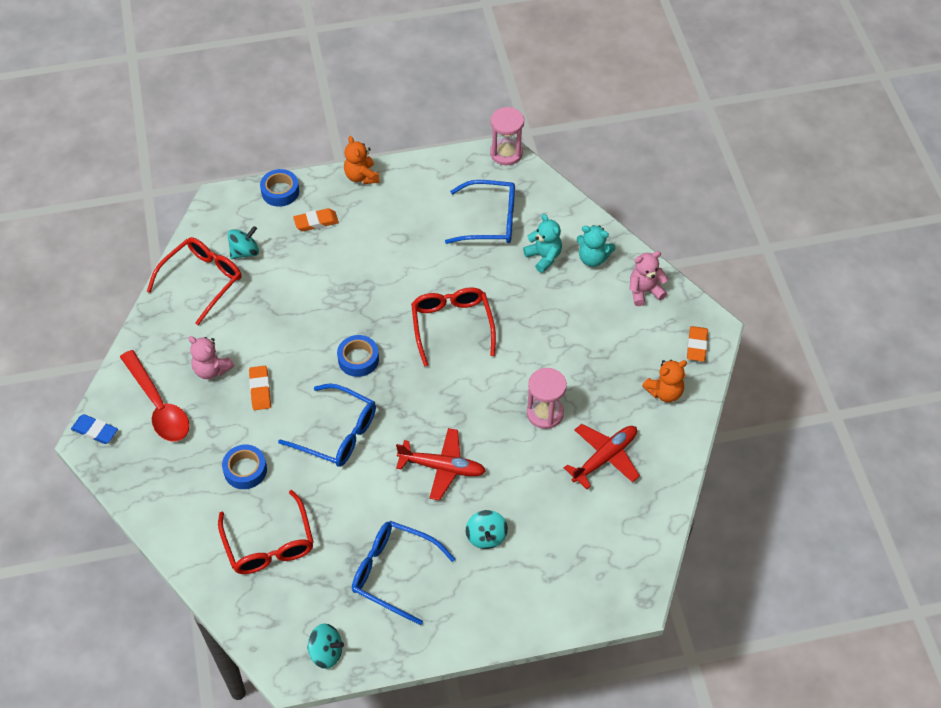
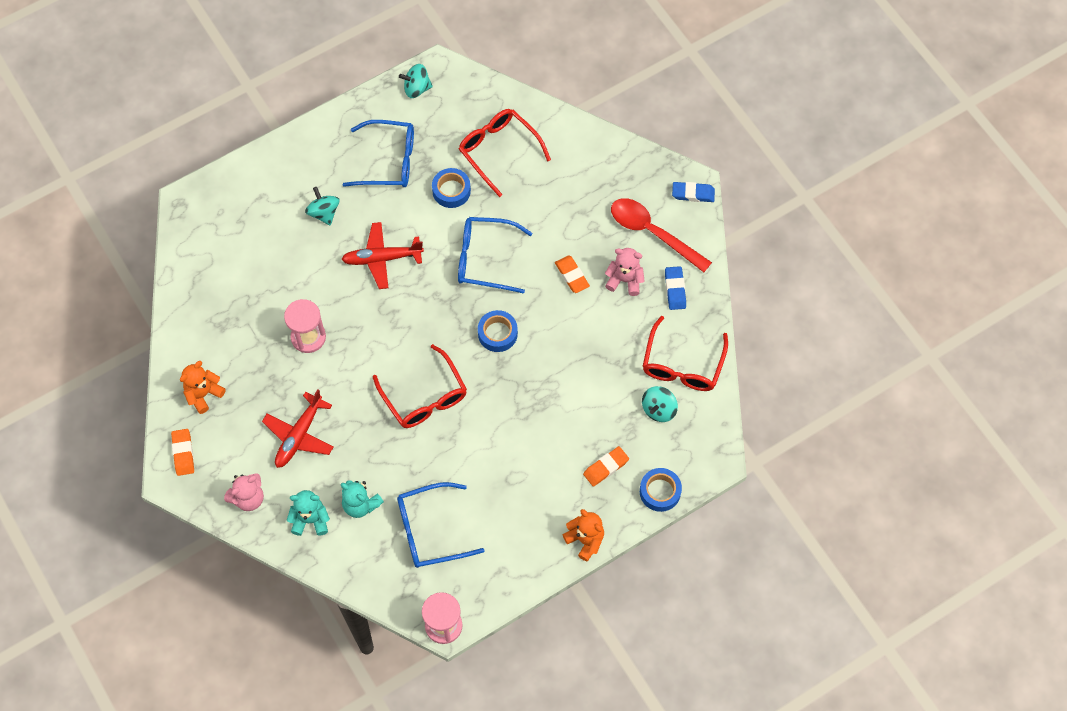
camera: 160 degrees right, 10 degrees up
blue tape [222,445,267,489] -> blue tape moved to [432,168,471,208]
red plane [564,424,640,489] -> red plane moved to [262,389,334,468]
none -> blue eraser [665,266,686,310]

